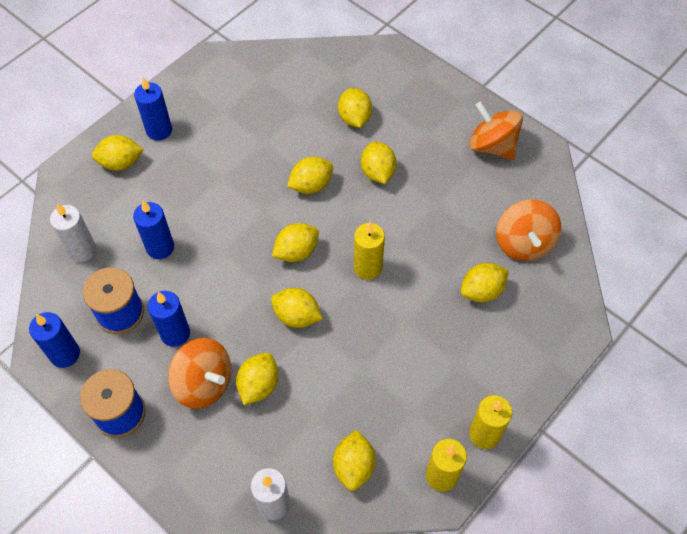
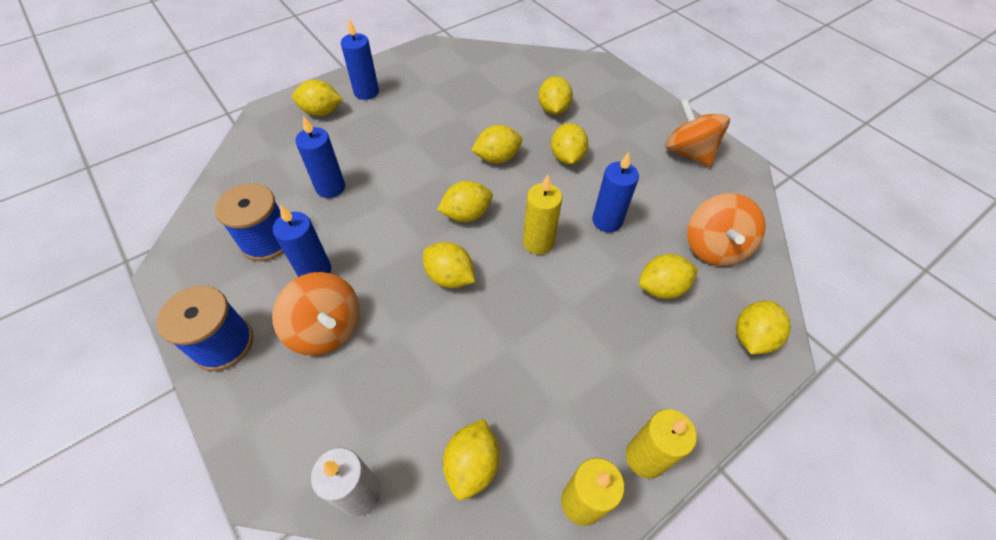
camera: 10 degrees right, 5 degrees down
blue candle [29,312,80,368] -> blue candle moved to [592,152,639,232]
white candle [50,203,96,262] -> none
yellow lemon [236,353,278,405] -> yellow lemon moved to [736,301,791,354]

